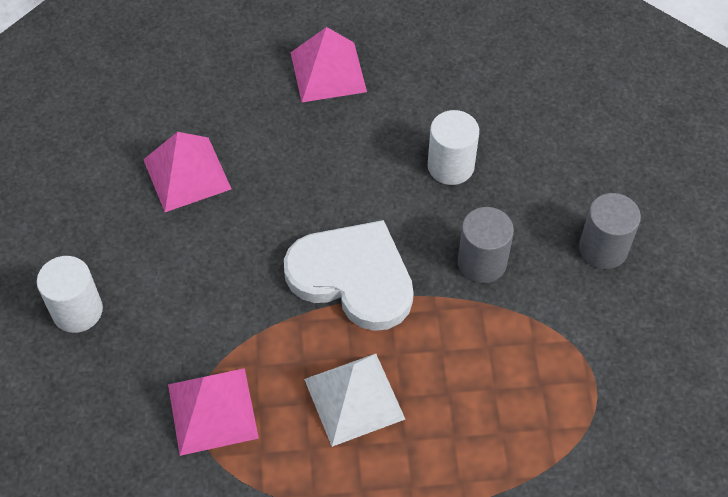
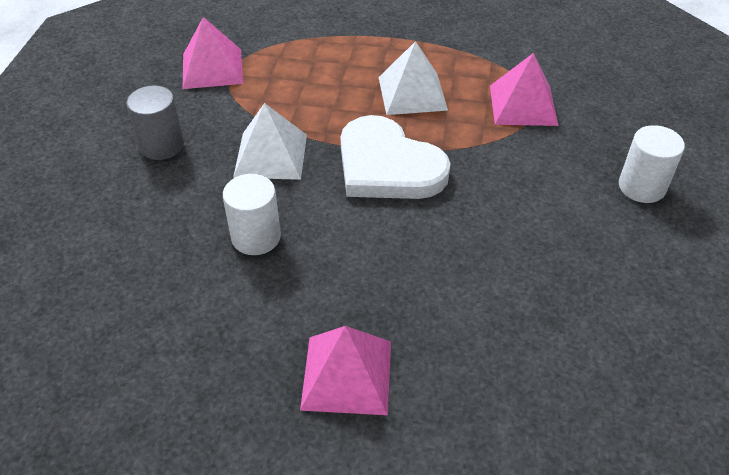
camera: 165 degrees left, 10 degrees down
pink pyramid [143,132,231,212] -> pink pyramid moved to [183,17,243,89]
grey cylinder [458,207,514,283] -> white pyramid [233,103,307,180]

